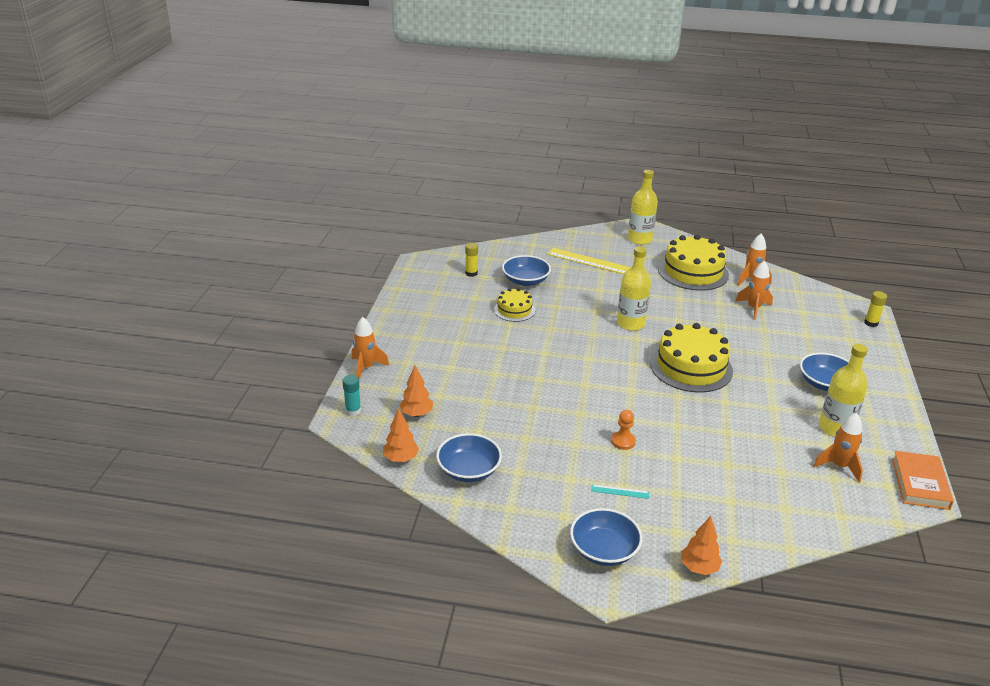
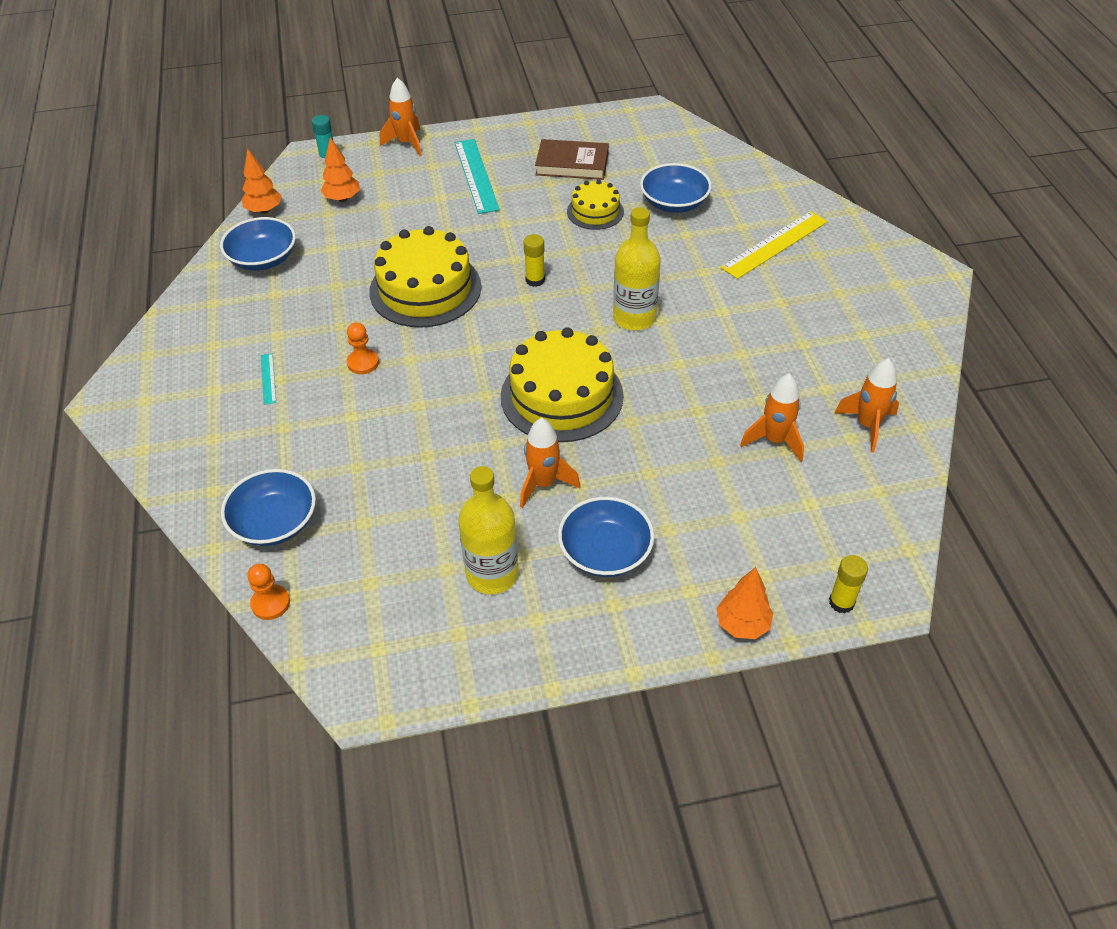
camera: 70 degrees right, 15 degrees up
yellow glue stick [465,243,478,277] -> yellow glue stick moved to [524,234,545,287]
yellow ruler [547,248,631,274] -> yellow ruler turned 45 degrees clockwise [721,211,827,279]
blue bowl [570,508,643,566] -> blue bowl moved to [221,469,316,546]
yellow bottle [628,170,658,245] -> none
yellow cake [658,235,729,291] -> yellow cake moved to [369,226,481,328]
orange tree [681,516,722,575] -> orange tree moved to [716,567,773,639]
orange rocket [813,413,863,483] -> orange rocket moved to [520,418,580,508]
orange book [892,451,954,510] -> none
none -> orange pawn [247,564,290,620]
none -> turquoise ruler [454,139,500,214]
none -> brown book [535,139,609,180]

